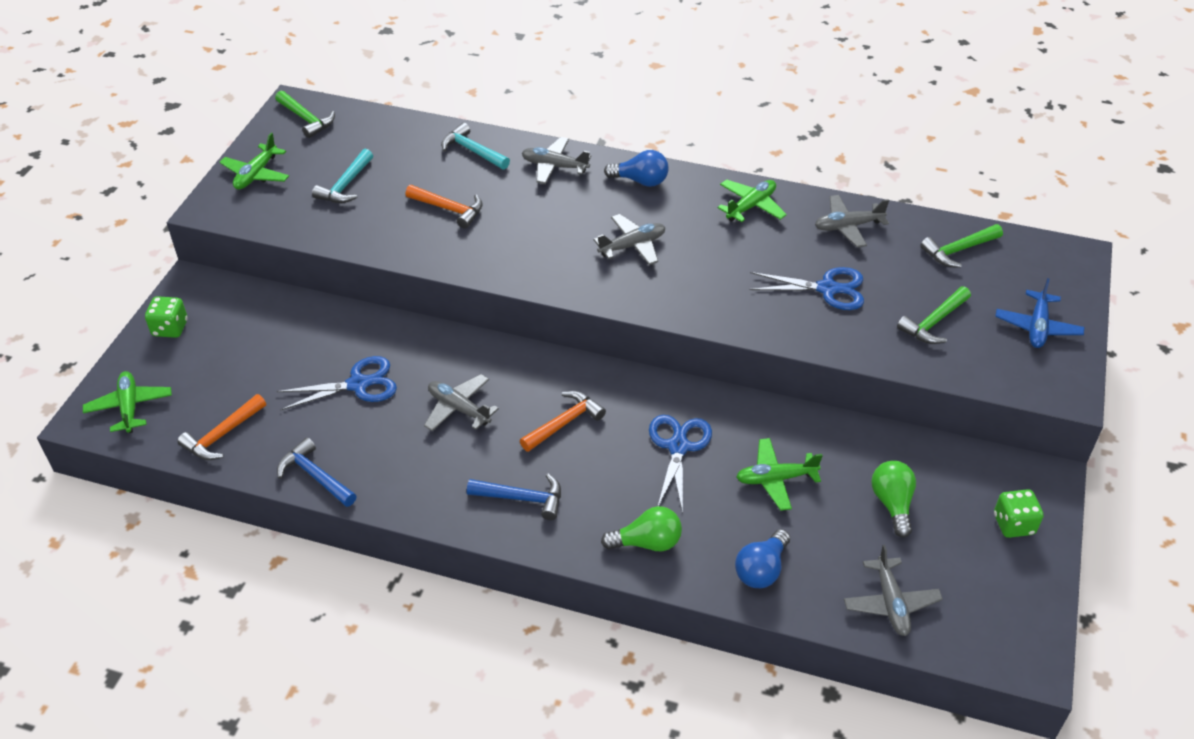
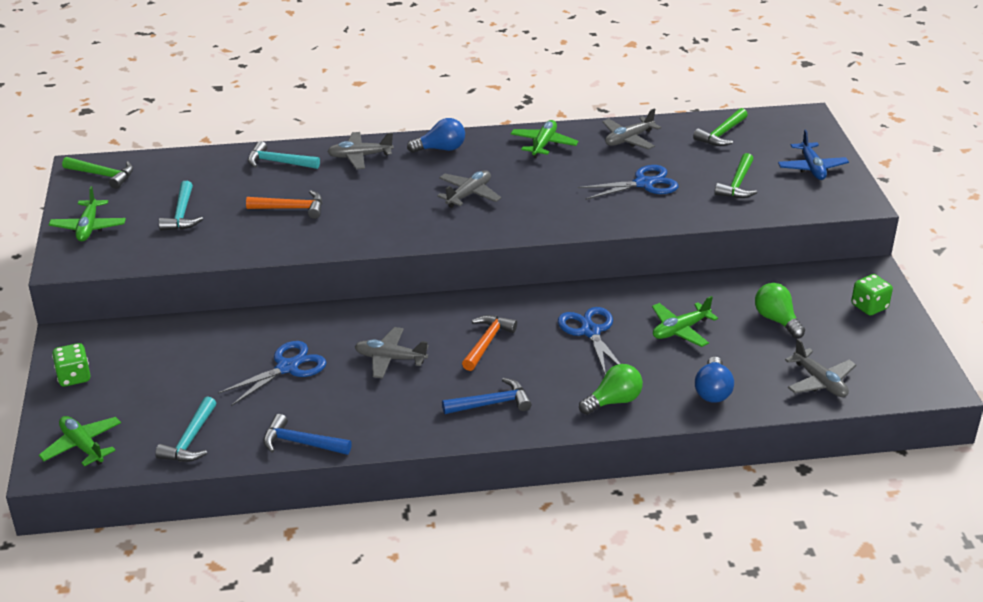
camera: 25 degrees left, 10 degrees down
orange hammer [177,394,266,460] -> turquoise hammer [155,397,216,462]

